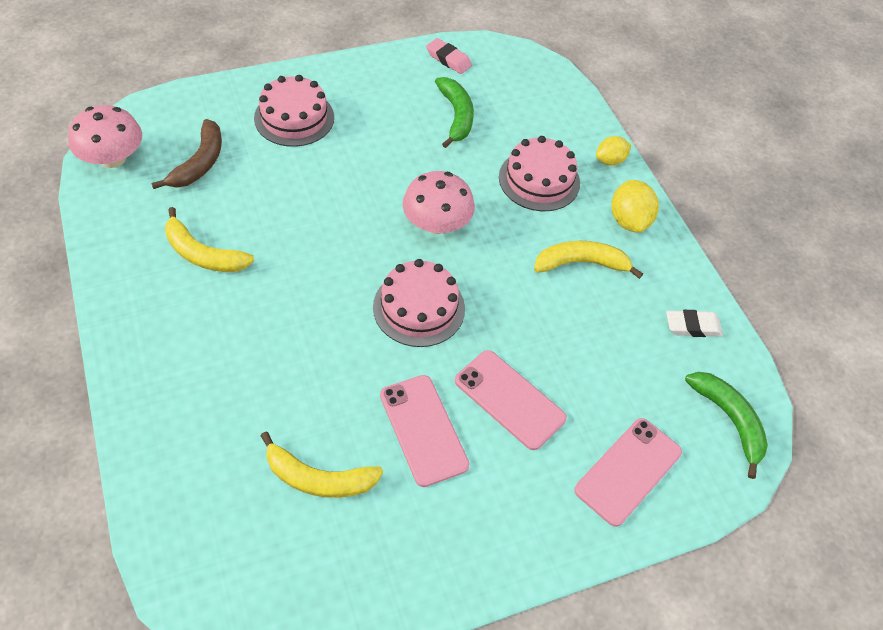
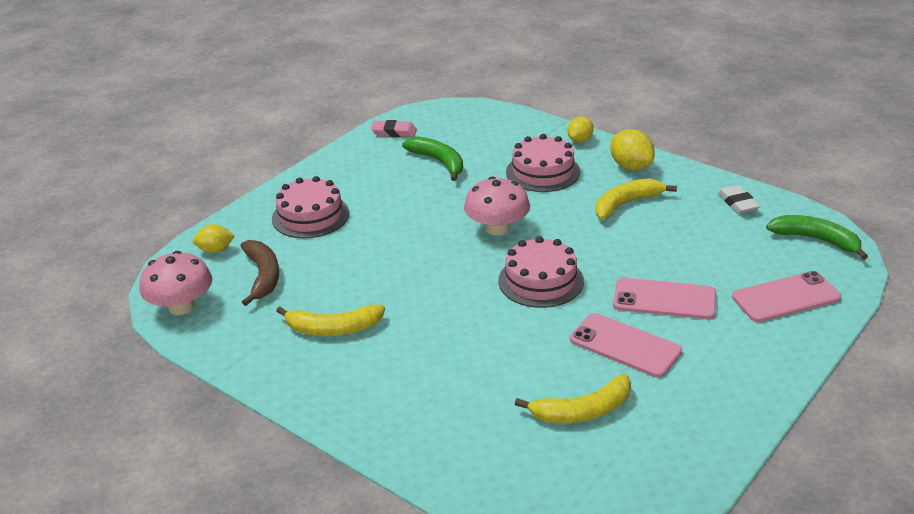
camera: 25 degrees left, 20 degrees down
pink phone [574,418,682,527] -> pink phone turned 60 degrees clockwise [732,271,841,322]
white eraser [666,310,723,337] -> white eraser turned 75 degrees counterclockwise [718,185,760,214]
none -> yellow lemon [193,224,235,253]

